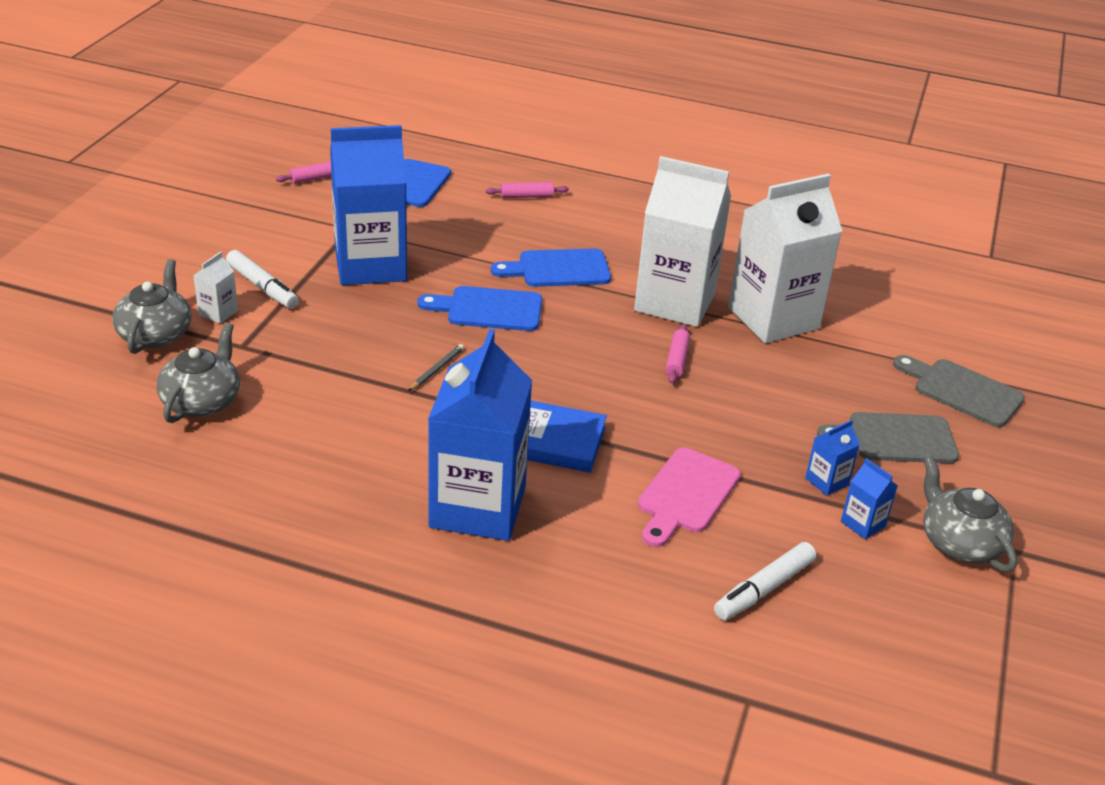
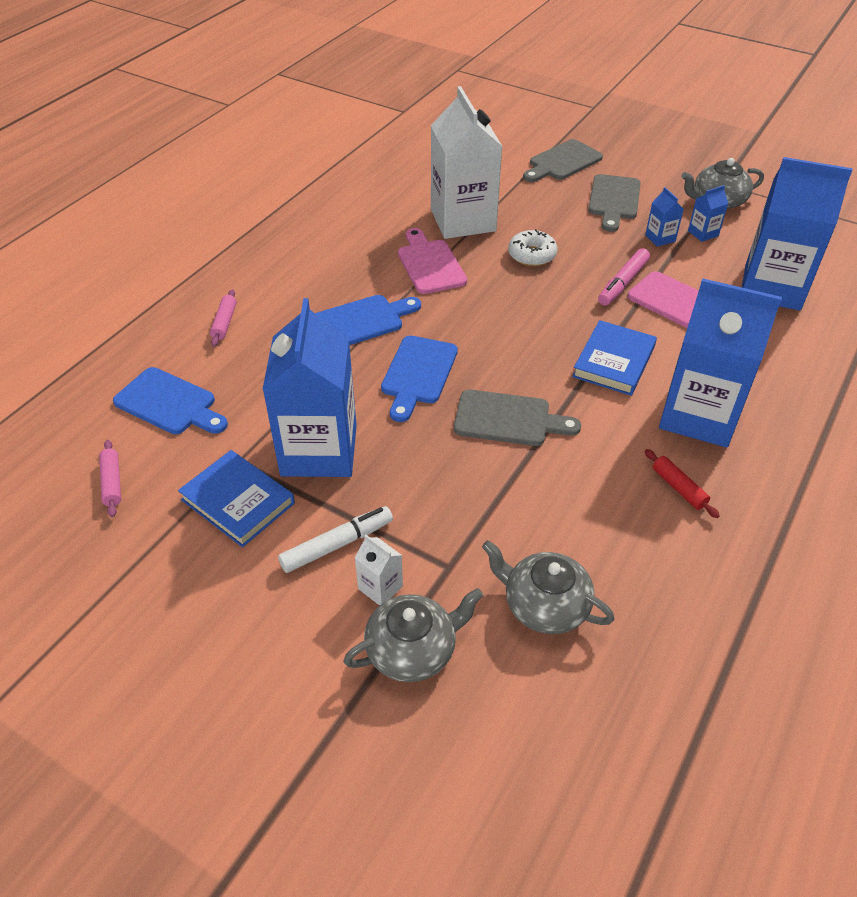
camera: 75 degrees left, 10 degrees up
grey teapot [112,259,191,354] -> grey teapot turned 135 degrees clockwise [343,588,484,682]
grey pencil [408,344,464,391] -> grey cutting board [454,389,581,446]
blue cutting board [491,248,611,287] -> blue cutting board turned 120 degrees counterclockwise [315,295,421,345]
white carton [634,156,731,327] -> pink cutting board [398,228,467,294]
pink rolling pin [665,324,690,384] -> none
white marker [714,542,816,620] -> blue carton [742,157,853,311]
none -> blue book [178,450,295,547]
none -> white donut [508,229,557,266]
none -> pink marker [598,248,650,306]
none -> red rolling pin [644,449,720,518]

